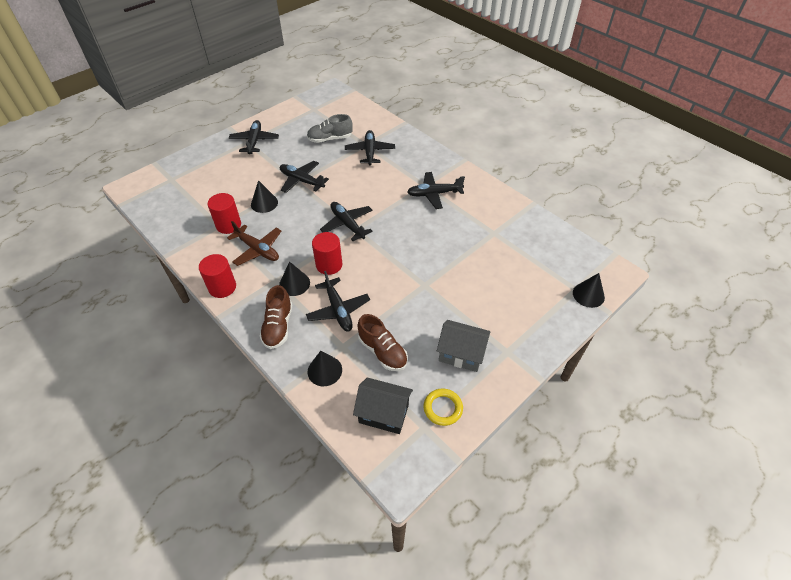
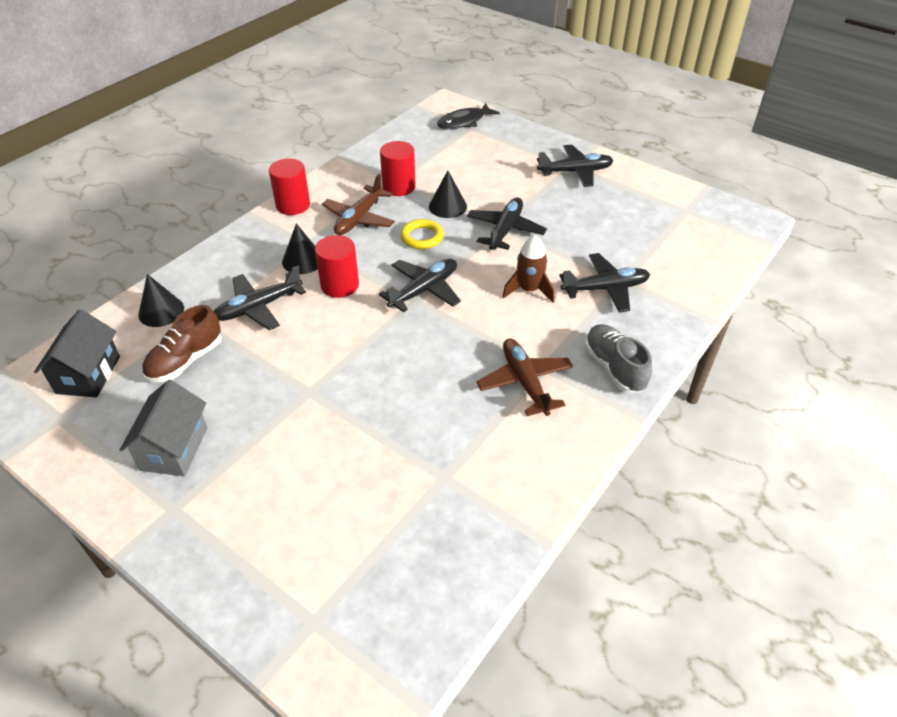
camera: 80 degrees right, 5 degrees down
brown shoe [260,285,292,349] -> none
grey shoe [307,114,353,143] -> grey shoe moved to [584,324,652,393]
black plane [407,172,465,209] -> brown plane [476,338,573,416]
yellow ring [424,388,463,426] -> yellow ring moved to [400,219,444,249]
black cone [573,273,605,308] -> none
none -> black fish [437,103,500,129]
none -> brown rocket [502,235,554,303]

